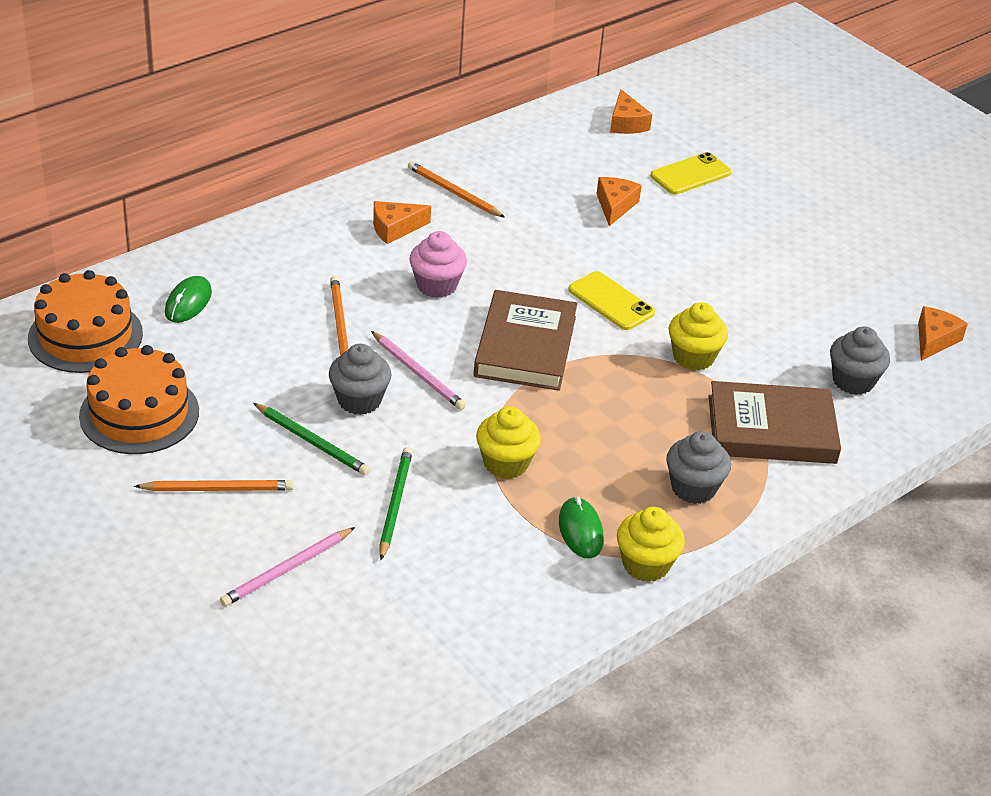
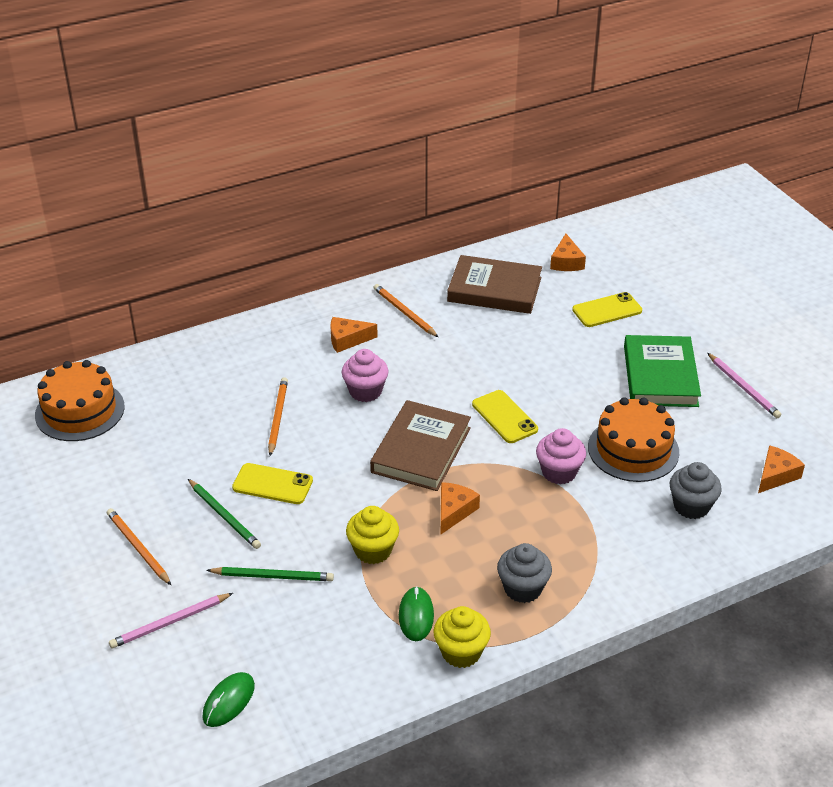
camera: 15 degrees right, 0 degrees up
orange cake [79,345,199,454] -> orange cake moved to [588,397,679,482]
orange pencil [134,480,294,491] -> orange pencil turned 135 degrees counterclockwise [107,508,171,585]
green mouse [165,276,212,323] -> green mouse moved to [203,672,255,727]
grey cupcake [329,344,391,415] -> yellow phone [232,463,313,504]
pink pencil [371,331,466,410] -> pink pencil moved to [707,353,781,418]
green pencil [379,447,413,560] -> green pencil turned 75 degrees clockwise [206,567,334,581]
orange cheese [597,177,642,226] -> orange cheese moved to [441,482,480,534]
yellow cupcake [669,302,728,371] -> pink cupcake [536,428,586,485]
brown book [709,381,841,464] -> brown book moved to [447,255,542,314]
none -> green book [624,335,701,407]

